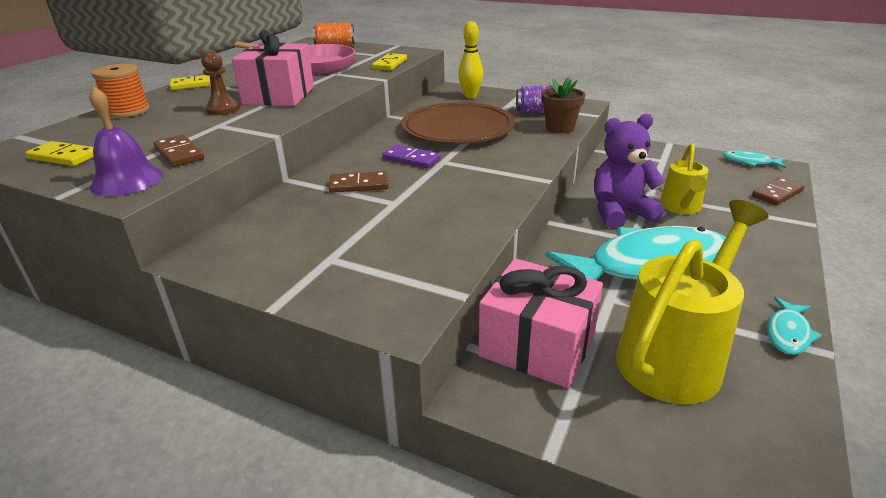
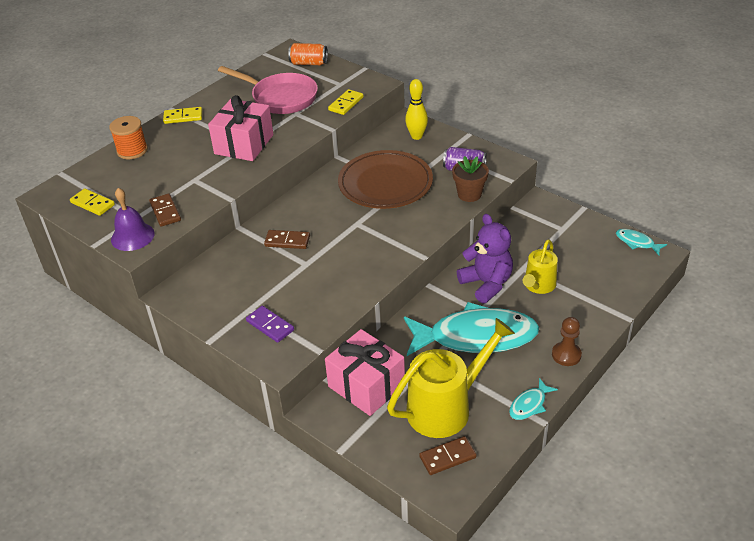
camera: 15 degrees right, 10 degrees up
brown pawn [201,51,240,115] -> brown pawn moved to [552,317,582,366]
purple domino [383,145,441,168] -> purple domino moved to [246,306,294,343]
purple teddy bear [594,114,665,229] -> purple teddy bear turned 60 degrees clockwise [457,214,513,303]
brown domino [752,177,805,205] -> brown domino moved to [419,436,477,475]

